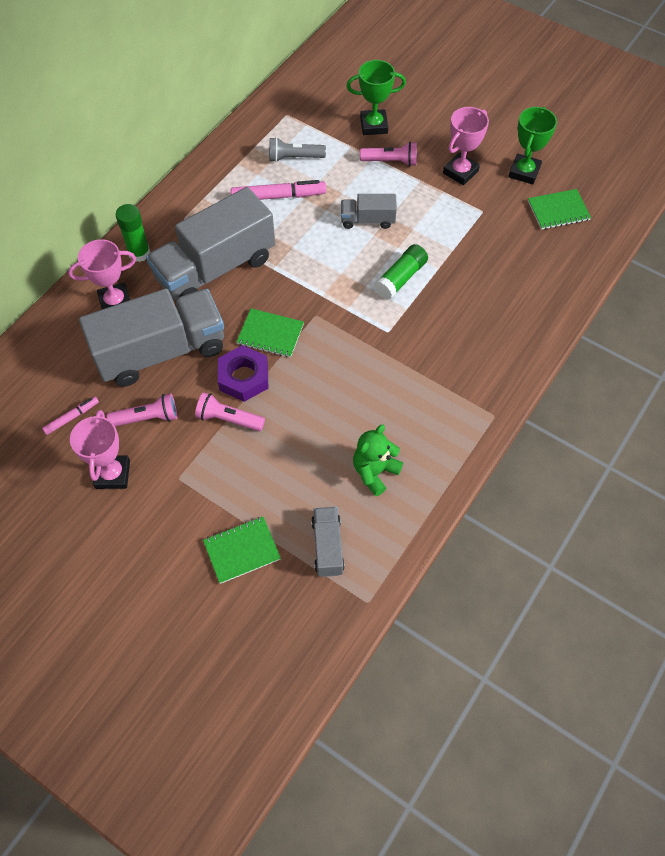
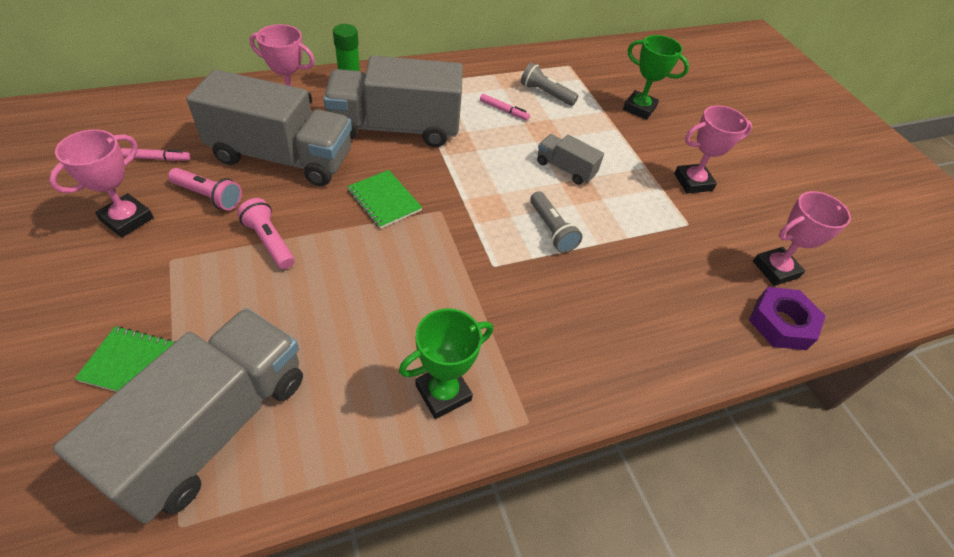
camera: 30 degrees right, 10 degrees down
purple nut [218,345,268,402] -> purple nut moved to [749,287,826,350]
pink marker [231,180,326,200] -> pink marker [480,94,530,120], size x0.55
grey truck [311,507,345,577] -> grey truck [53,308,303,524], size x2.14
green teddy bear [353,425,403,496] -> none
pink flashlight [360,142,417,166] -> none
green glue stick [374,244,428,300] -> grey flashlight [530,191,583,253]
green trophy [508,107,557,185] -> green trophy moved to [399,308,493,419]
green notebook [528,189,591,230] -> pink trophy [753,191,851,286]

